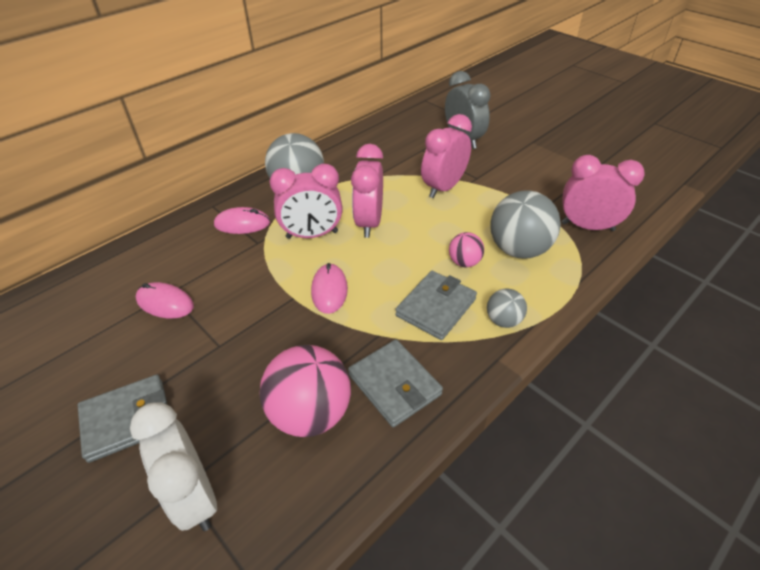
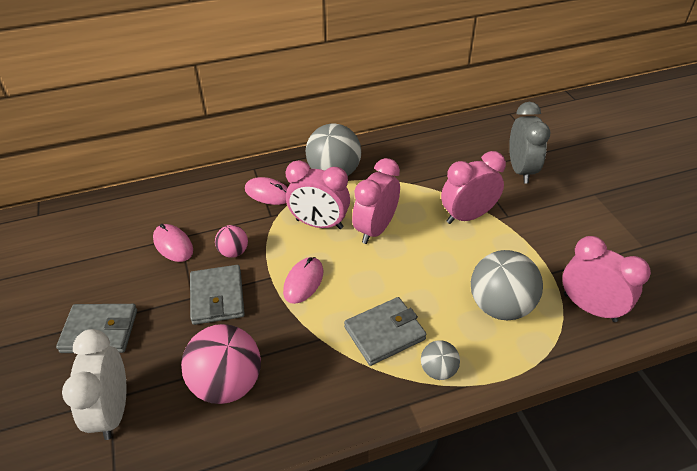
camera: 25 degrees right, 0 degrees up
grey wallet [348,339,443,427] -> grey wallet moved to [190,265,245,325]
pink ball [449,232,484,267] -> pink ball moved to [215,225,248,258]

